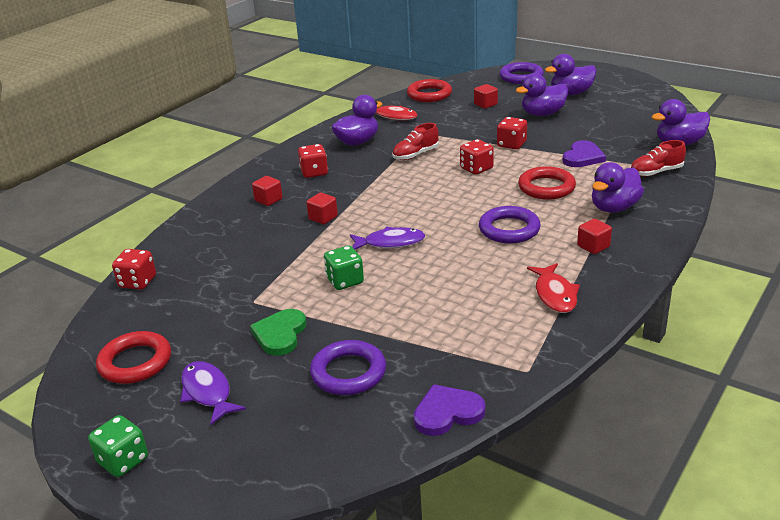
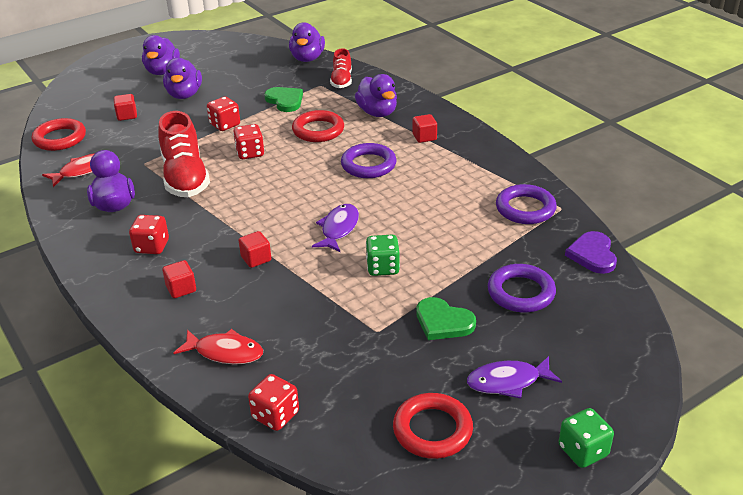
camera: 70 degrees left, 5 degrees up
red shoe [392,123,439,160] -> red shoe [158,111,210,197], size x1.76
purple ring [499,62,544,84] -> purple ring moved to [496,184,557,224]
red fish [527,263,580,313] -> red fish moved to [173,329,263,364]
purple heart [562,140,606,167] -> green heart [265,87,303,112]

